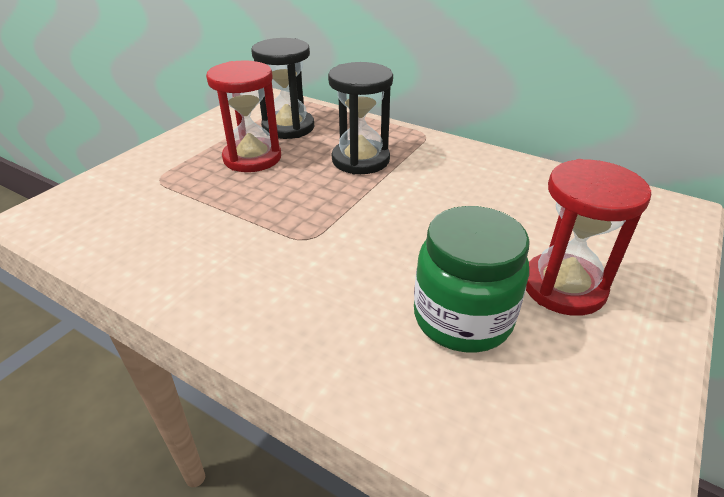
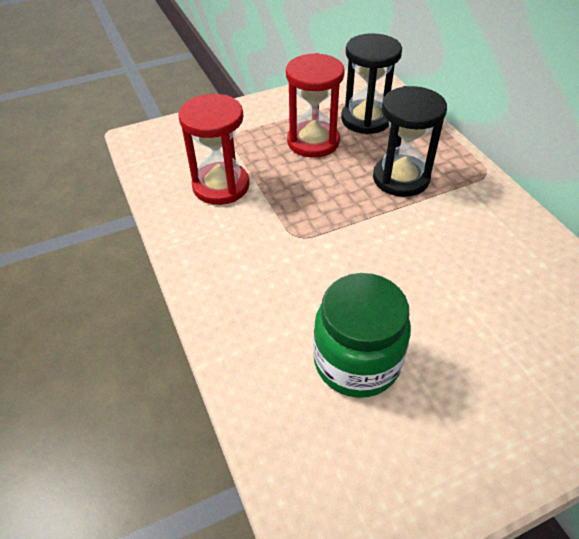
camera: 35 degrees right, 10 degrees up
red hourglass [526,159,652,316] -> red hourglass moved to [178,94,250,205]

